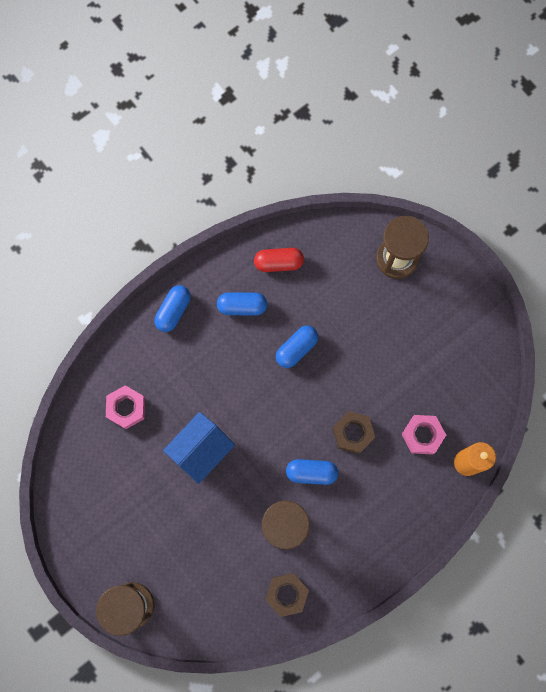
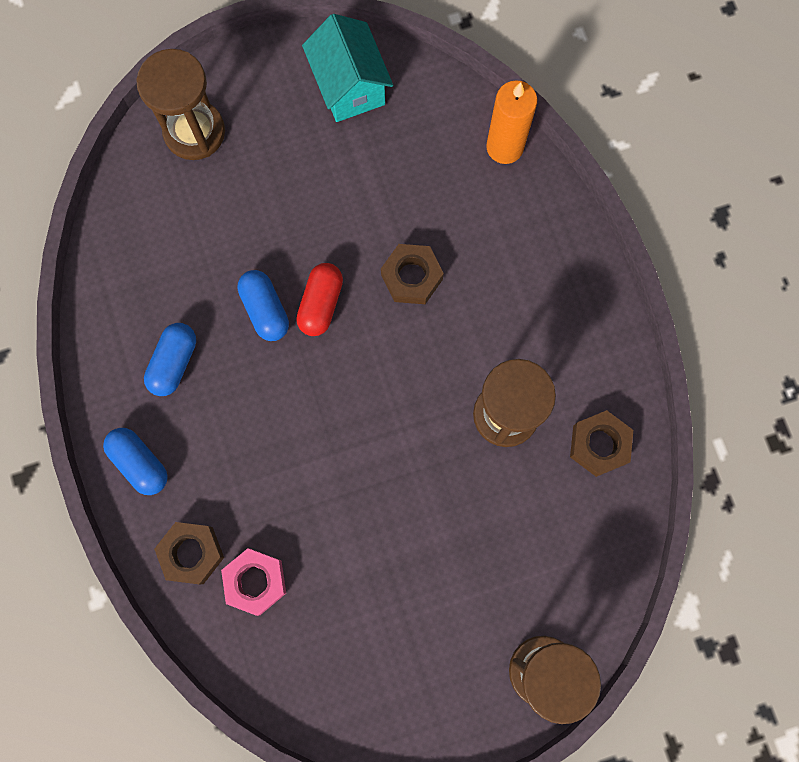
camera: 70 degrees left, 0 degrees up
blue house [163,412,235,484] -> none
red capsule [254,248,304,272] -> red capsule moved to [296,263,343,336]
blue capsule [286,459,338,485] -> none
pink nut [401,415,446,455] -> none
none -> brown nut [154,522,224,584]
none -> turquoise house [302,14,393,122]

